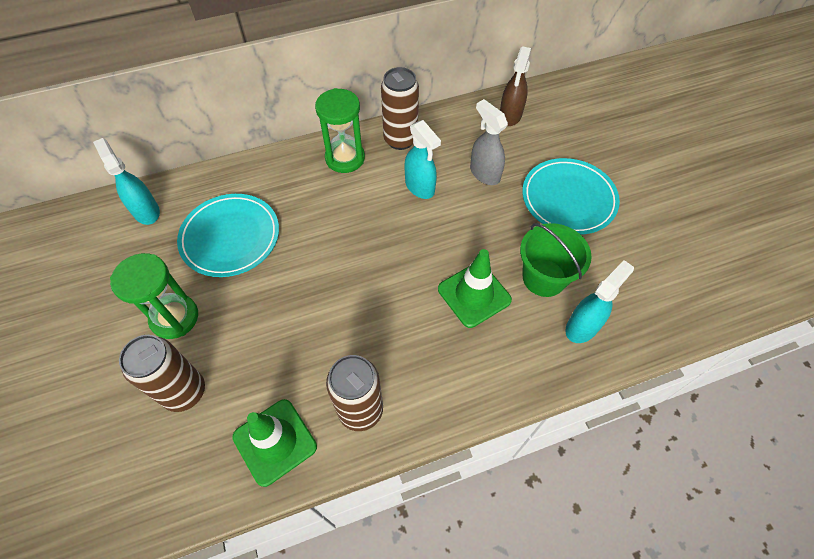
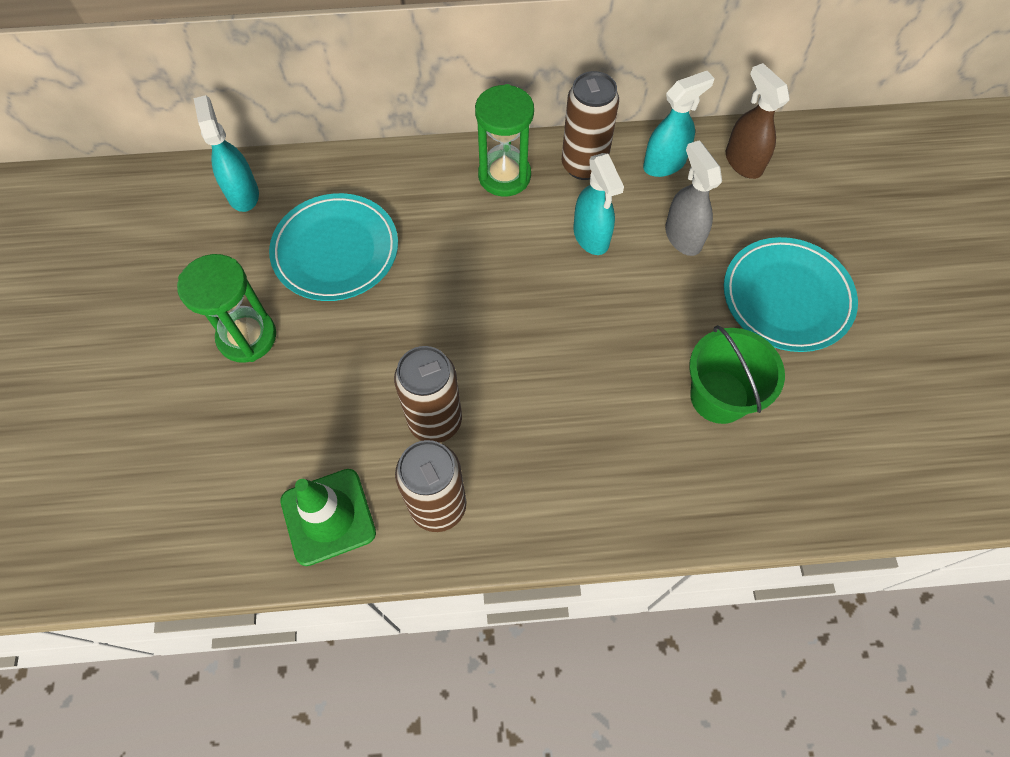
camera: 15 degrees right, 5 degrees up
brown can [119,335,205,412] -> brown can moved to [394,346,462,443]
green traffic cone [438,249,512,328] -> none
brown spray bottle [500,46,531,126] -> brown spray bottle turned 120 degrees clockwise [726,63,790,179]
turquoise spray bottle [565,260,634,343] -> turquoise spray bottle moved to [643,71,714,177]

